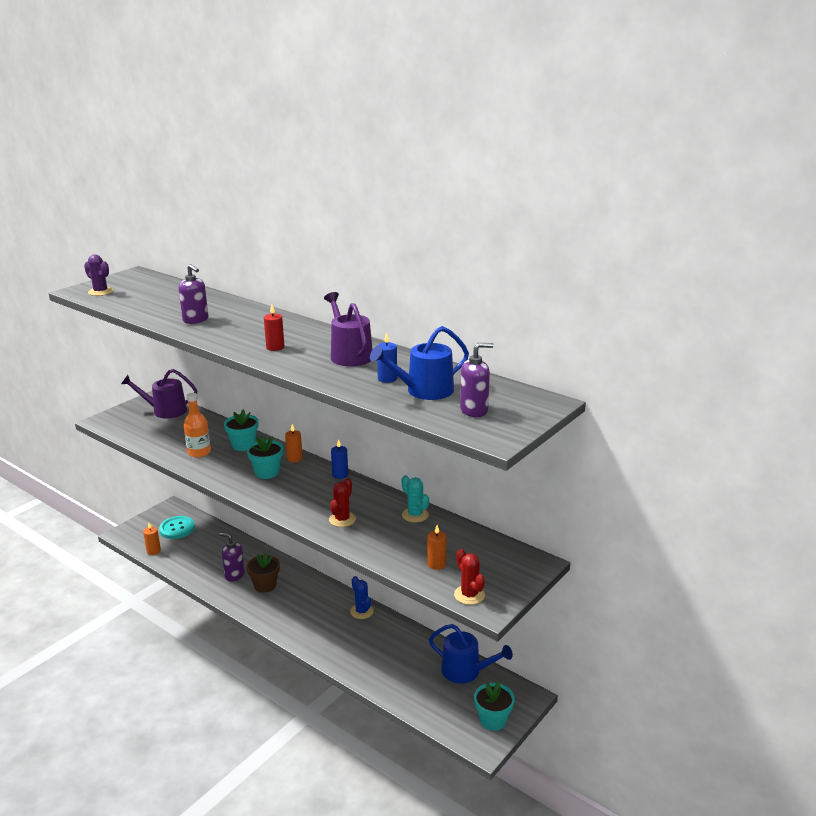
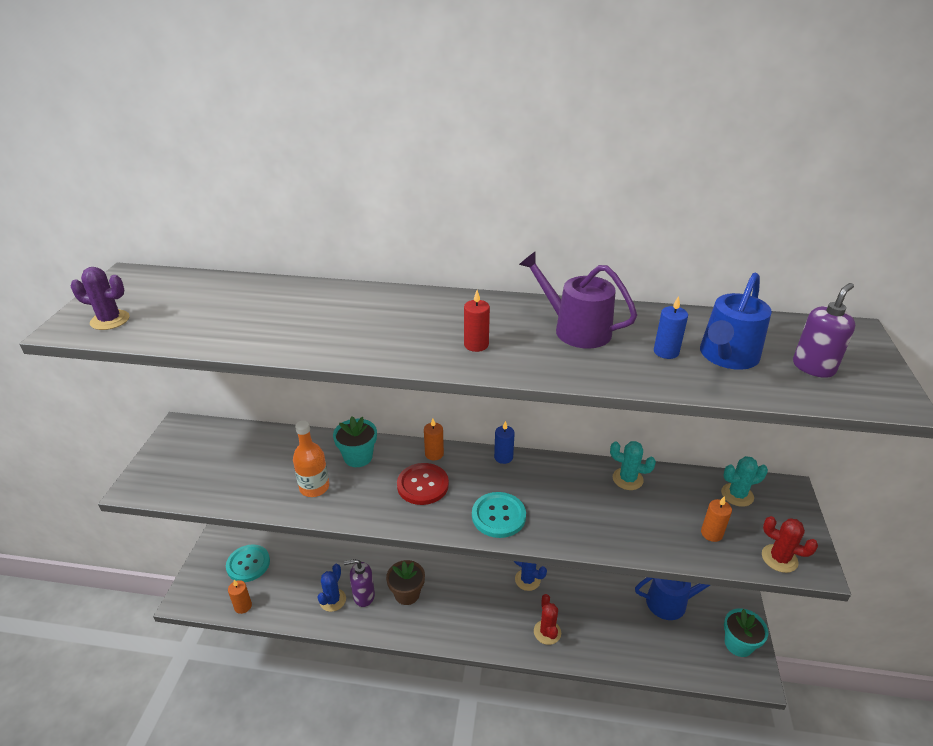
camera: 30 degrees left, 10 degrees up
purple watering can [121,369,197,419] -> none
purple soap dispenser [179,264,208,324] -> none
turquoise flower pot [247,435,283,479] -> red button [397,463,449,505]
red cactus [329,478,356,527] -> red cactus moved to [534,594,561,645]
none -> blue cactus [317,564,346,612]
none -> turquoise button [472,492,526,538]
none -> turquoise cactus [721,456,768,507]

